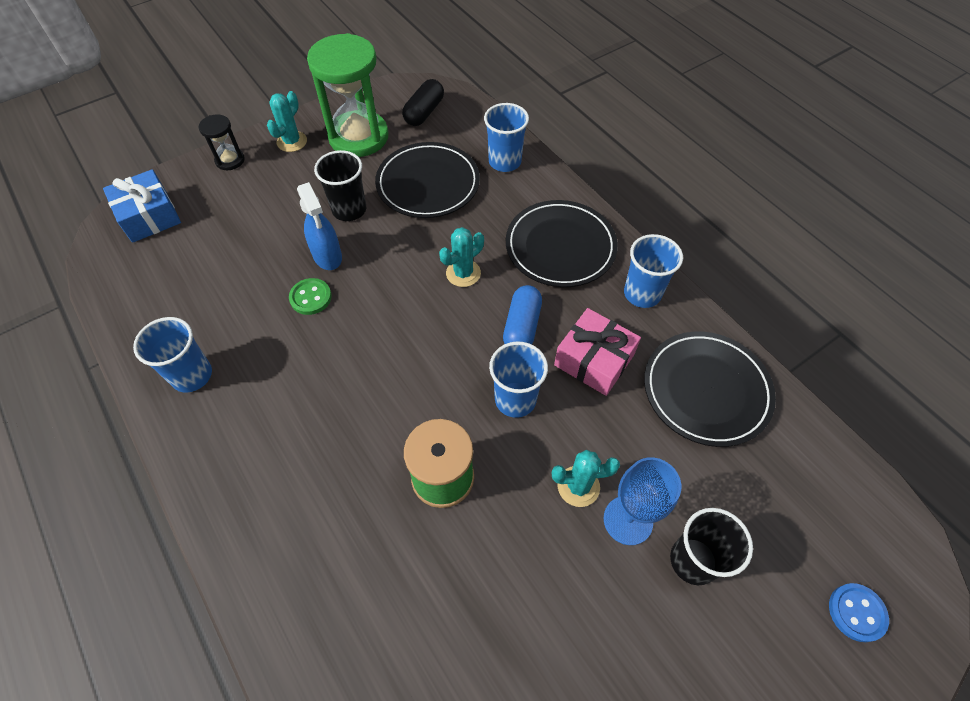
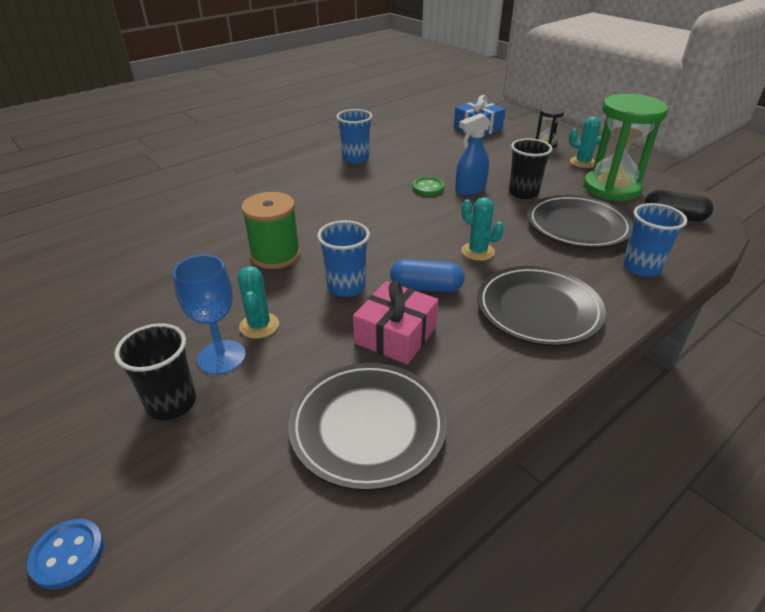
camera: 85 degrees right, 20 degrees down
blue cup [624,234,683,308] -> none

